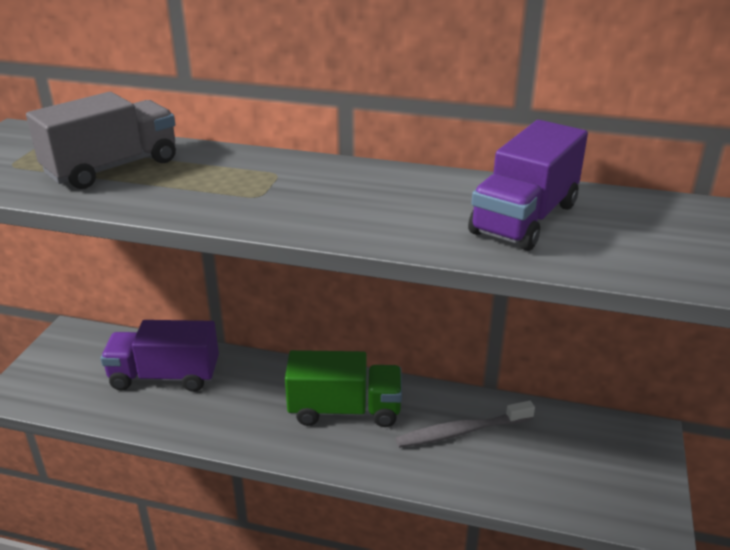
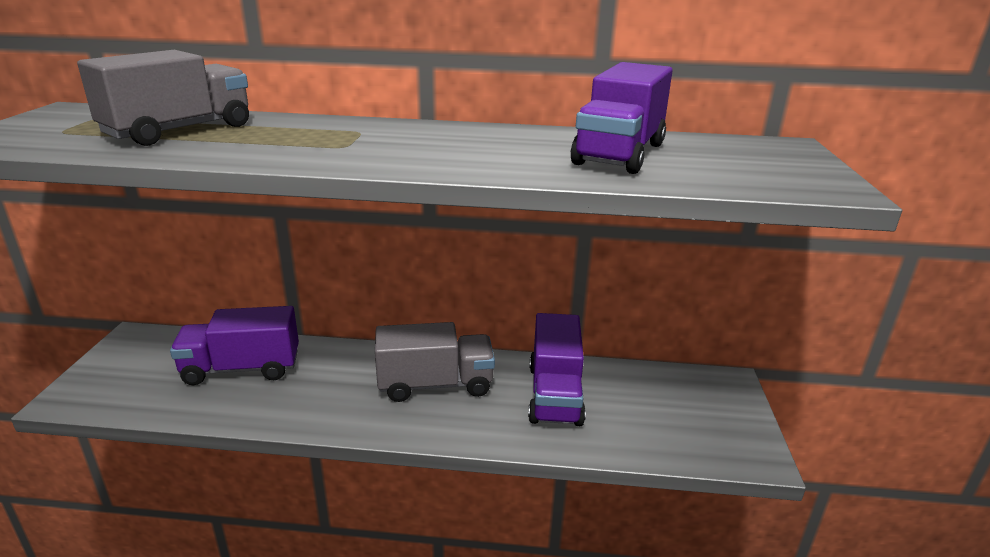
camera: 10 degrees left, 5 degrees down
green truck [285,350,402,427] -> grey truck [375,322,495,402]
grey toothbrush [396,401,535,448] -> purple truck [528,313,586,426]

